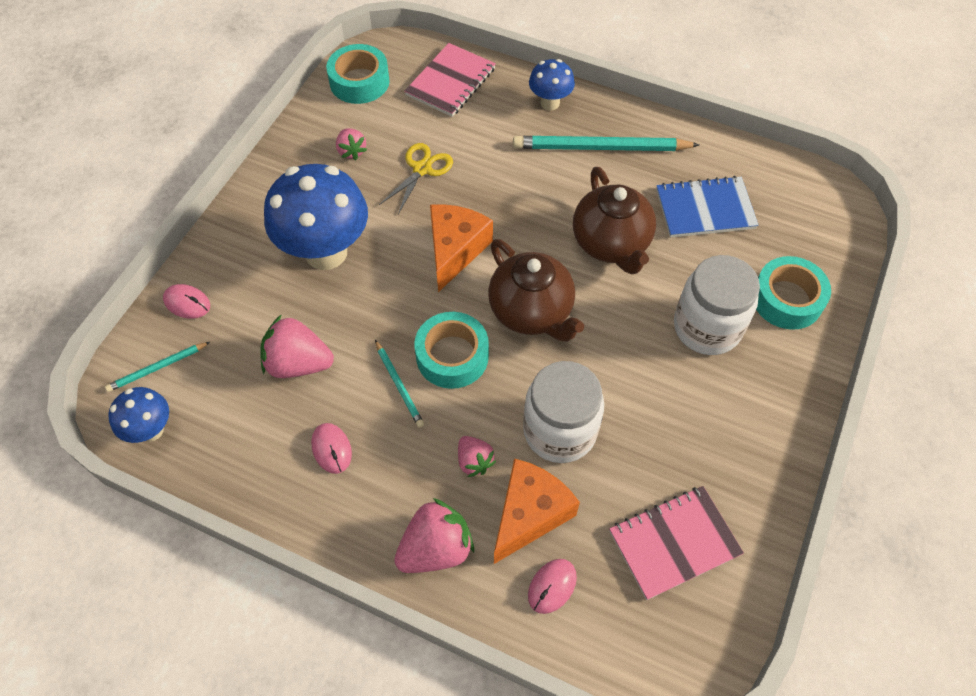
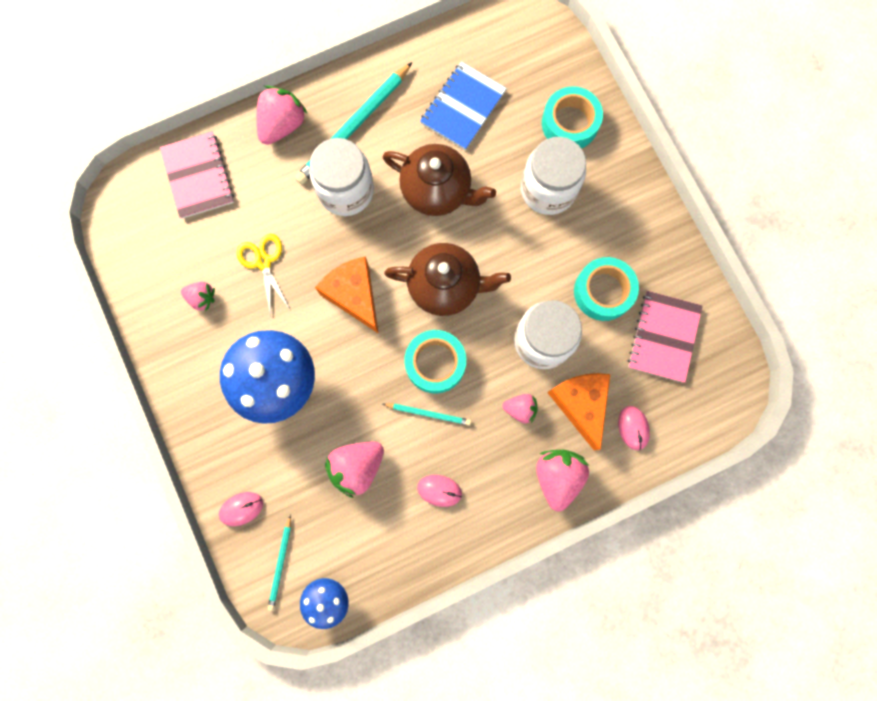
camera: 50 degrees left, 20 degrees up
turquoise tape [326,44,390,104] -> turquoise tape moved to [574,257,639,321]
blue mushroom [529,59,575,110] -> pink strawberry [257,86,308,145]
none -> white jar [309,138,374,216]

